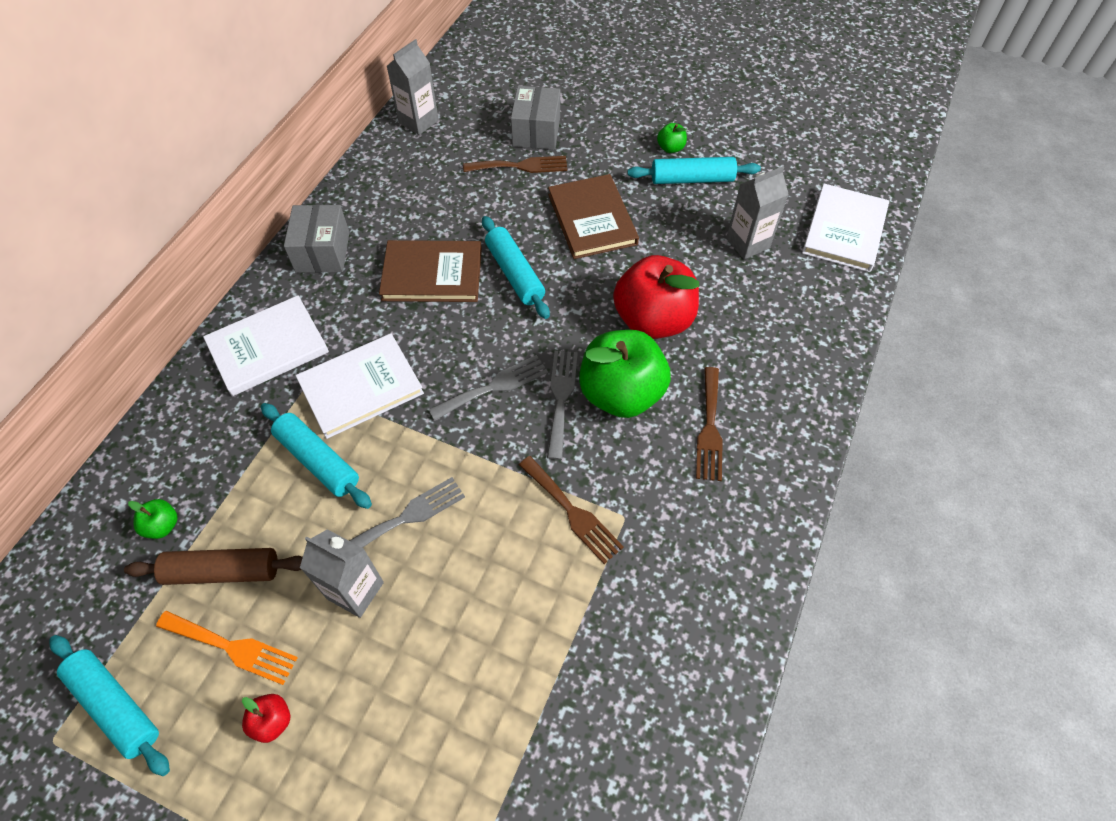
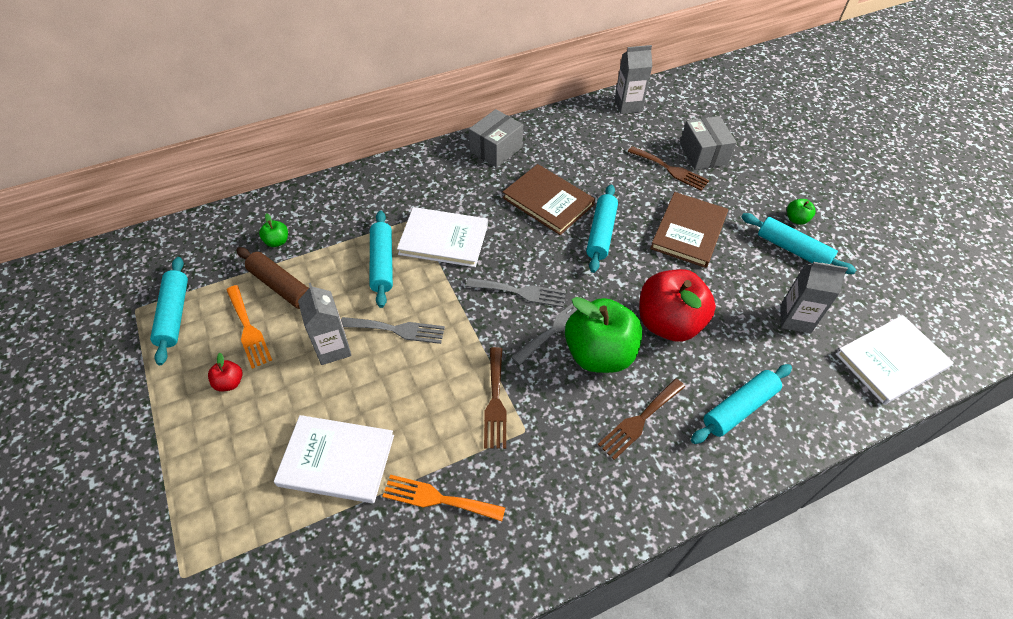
camera: 40 degrees right, 5 degrees down
white book [203,295,329,396] -> white book moved to [274,415,394,504]
grey box [511,86,560,150] -> grey box turned 60 degrees counterclockwise [680,116,737,170]
none -> orange fork [382,475,506,521]
none -> turquoise rolling pin [691,364,792,444]

